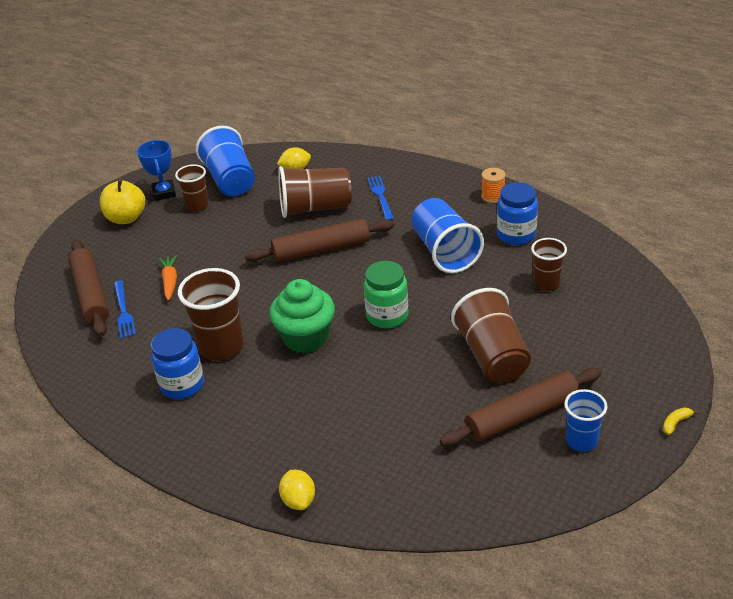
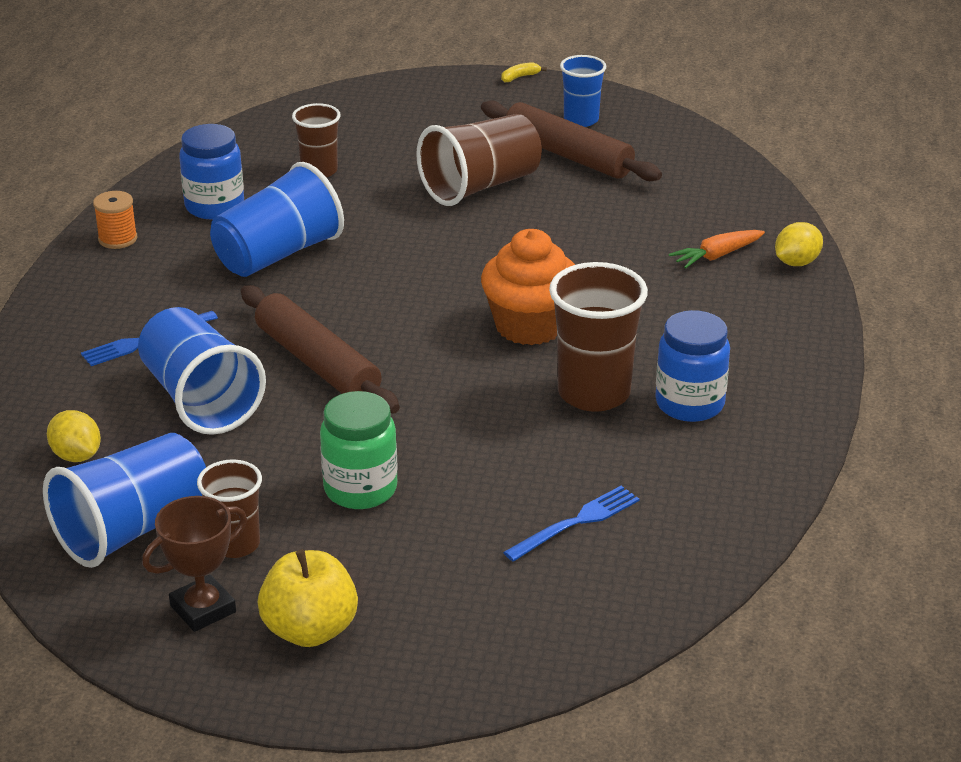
camera: 115 degrees left, 5 degrees down
brown rolling pin [68,240,109,337] -> none
blue trophy [137,140,176,201] -> brown trophy [142,496,247,632]
orange carrot [159,255,177,301] -> orange carrot moved to [668,230,765,269]
green cupcake [269,279,335,353] -> orange cupcake [481,229,575,345]
brown cup [278,166,352,218] -> blue cup [138,307,266,435]
green jar [364,261,408,328] -> green jar moved to [320,391,398,509]
yellow banana [663,408,699,435] -> yellow banana turned 120 degrees clockwise [501,62,547,83]

